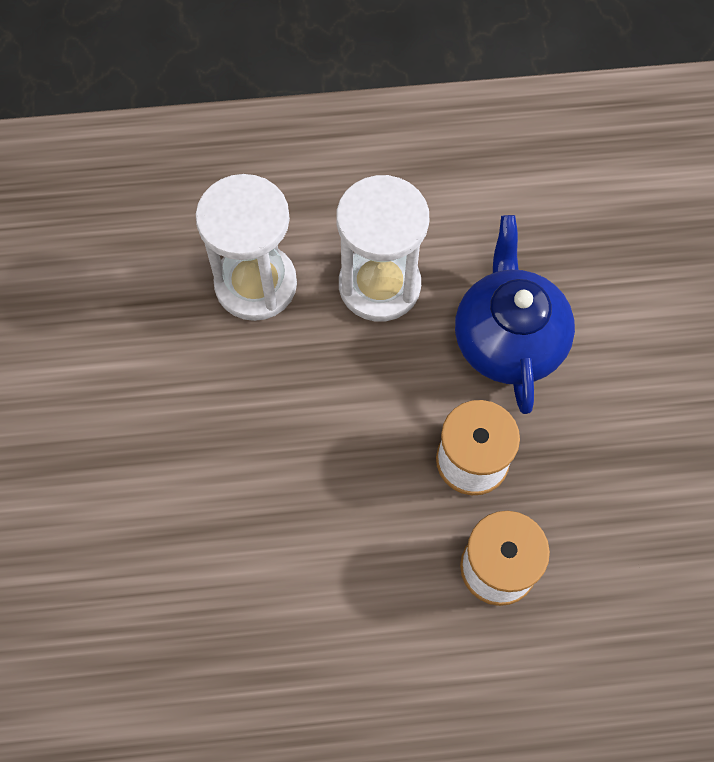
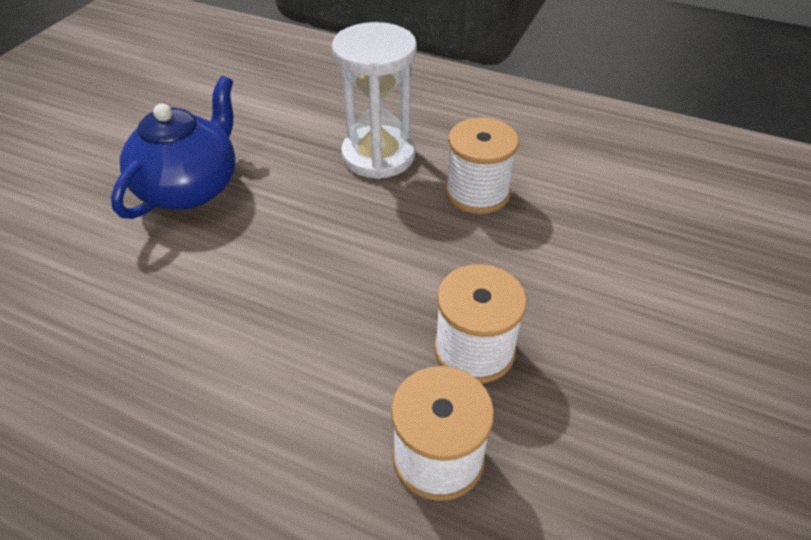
camera: 30 degrees right, 20 degrees down
white hourglass [336,175,429,322] -> white spool [445,117,519,214]
blue teapot [455,215,575,414] -> blue teapot moved to [111,76,236,219]

